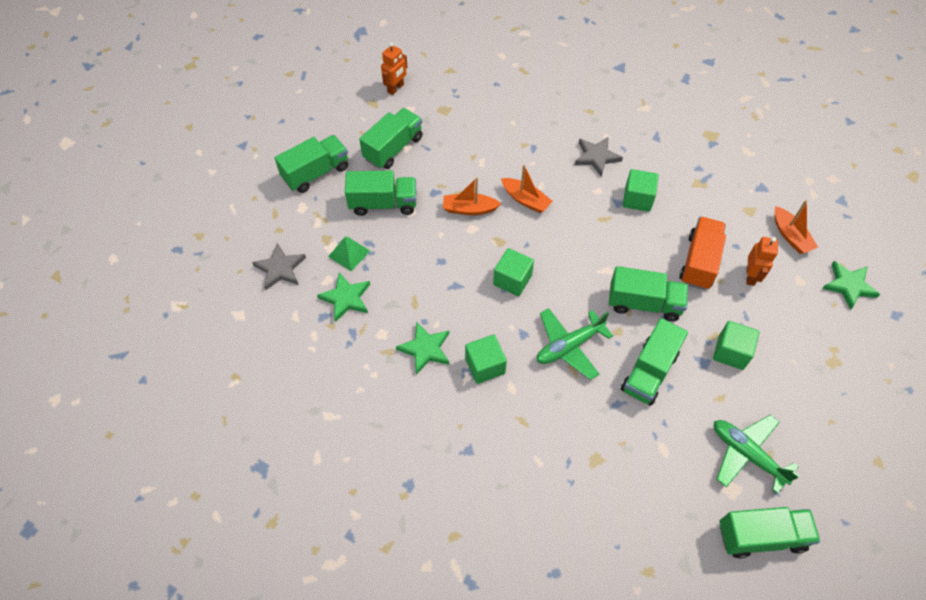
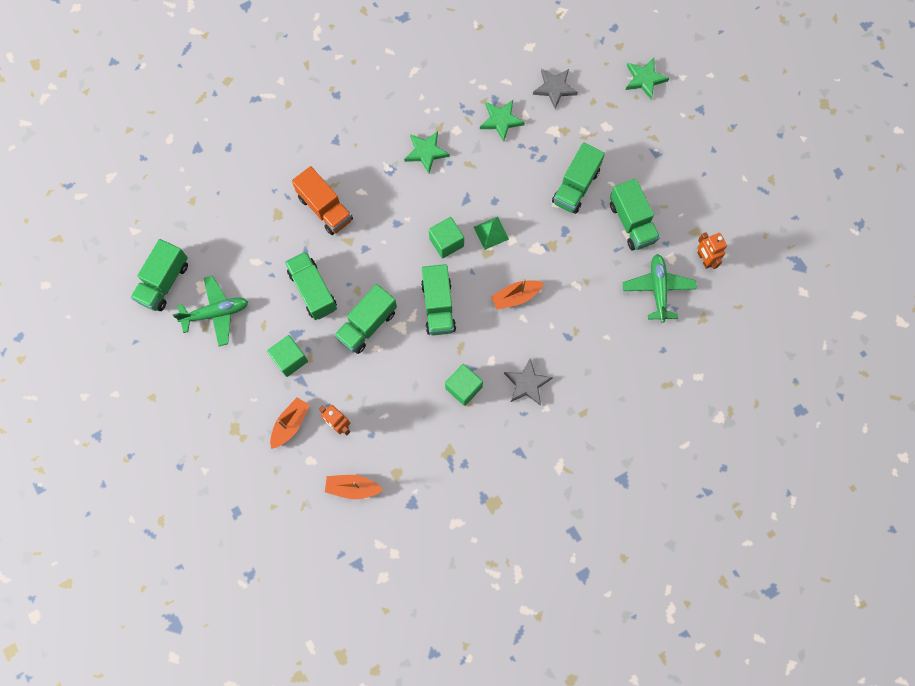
camera: 120 degrees right, 15 degrees up
green truck [275,135,348,193] -> green truck moved to [421,264,456,335]
green pyramid [328,236,370,271] -> green pyramid moved to [474,217,509,250]
orange boat [443,177,501,215] -> orange boat moved to [270,397,310,449]
green cube [465,335,507,384] -> none
green plane [537,308,613,380] -> green plane moved to [623,254,697,323]
orange truck [680,217,726,290] -> orange truck moved to [292,166,353,235]
green star [822,261,880,310] -> green star moved to [626,58,669,99]

